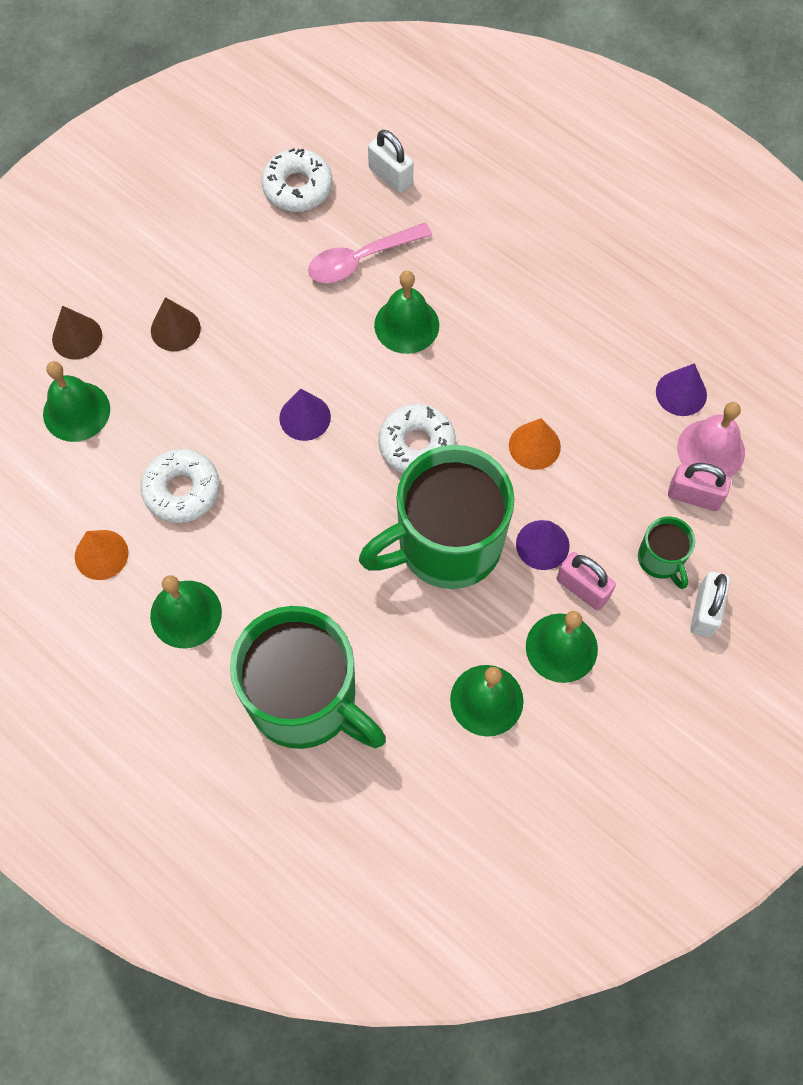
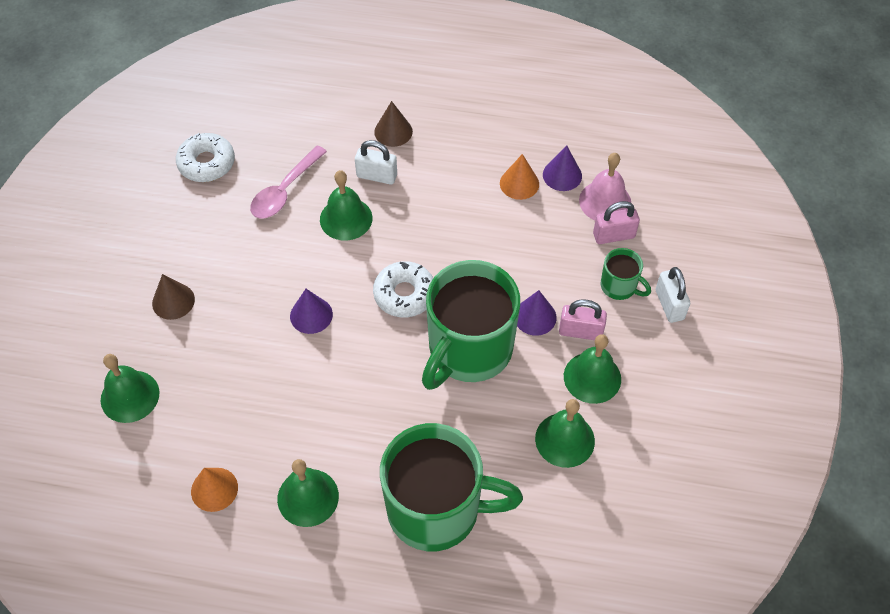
camera: 30 degrees left, 10 degrees down
brown cone [52,306,102,359] -> brown cone moved to [374,101,413,147]
white donut [140,449,220,523] -> none
white padlock [368,130,413,193] -> white padlock moved to [355,140,397,185]
orange cone [509,418,561,470] -> orange cone moved to [500,154,539,200]

